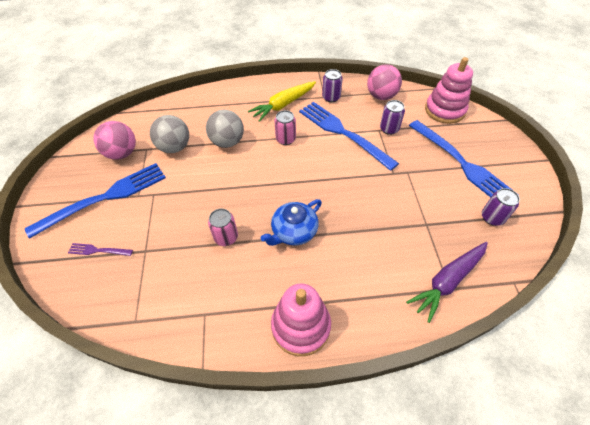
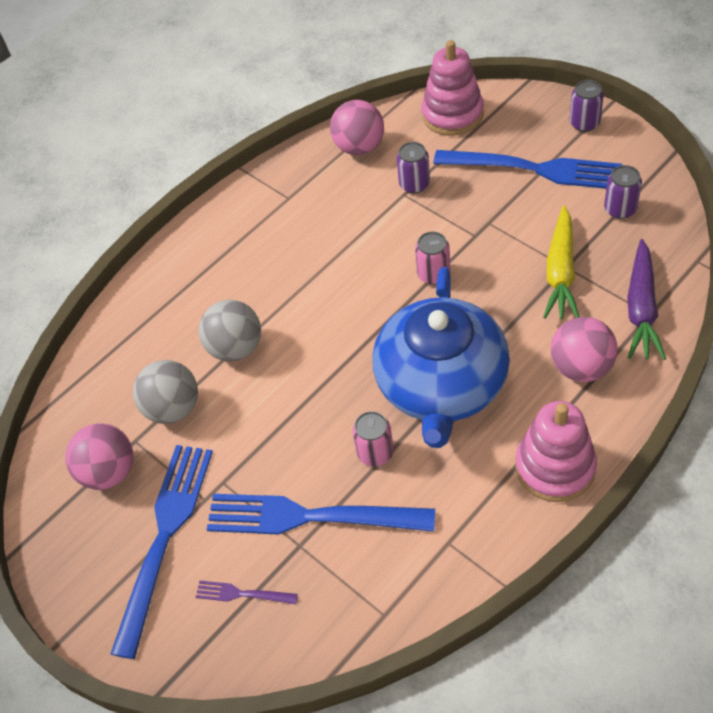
camera: 35 degrees left, 0 degrees up
purple fork [68,243,133,256] -> purple fork turned 45 degrees clockwise [196,581,298,605]
yellow carrot [248,81,316,122] -> yellow carrot moved to [543,206,579,319]
blue teapot [261,199,322,246] -> blue teapot [372,267,510,448], size x1.95
pink can [274,110,296,145] -> pink can moved to [415,232,450,285]
blue fork [299,102,399,171] -> blue fork moved to [207,494,435,535]
purple can [322,69,343,103] -> purple can moved to [569,80,604,132]
none -> pink ball [551,317,618,382]

